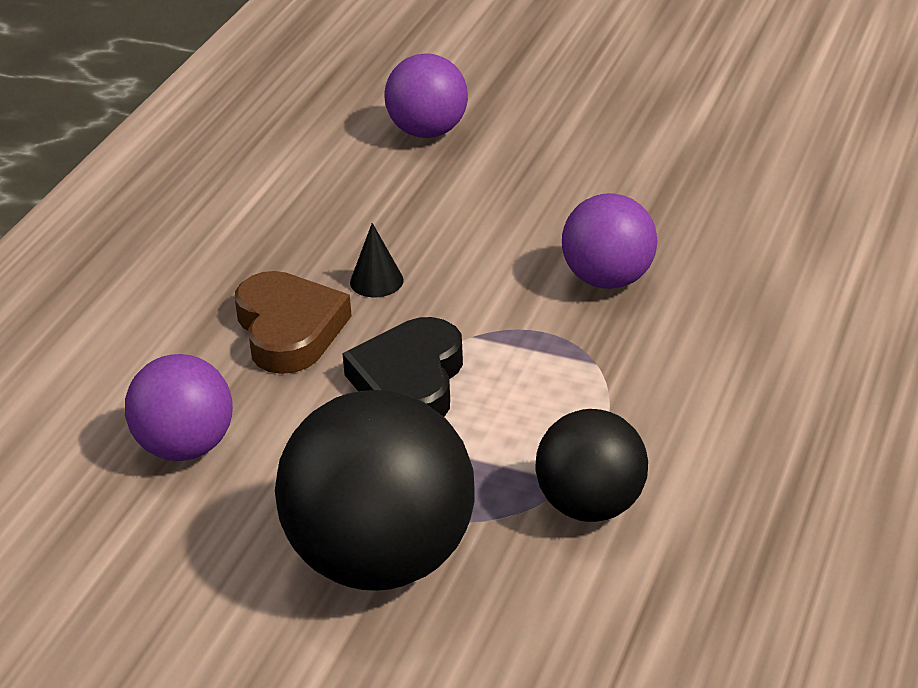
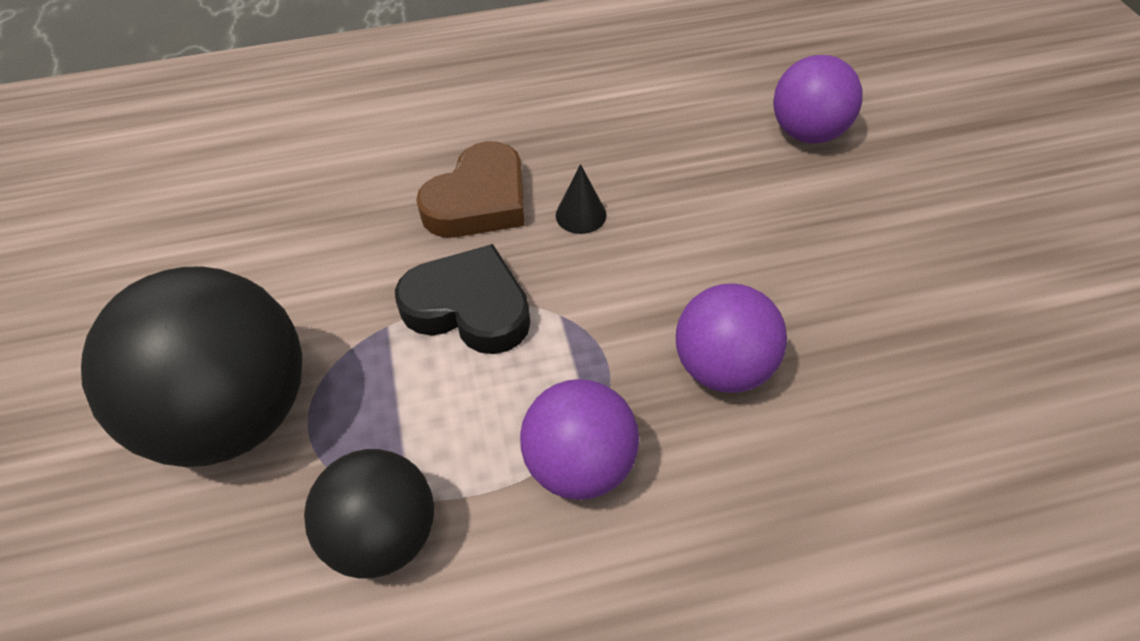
camera: 55 degrees right, 15 degrees up
purple ball [125,354,233,461] -> purple ball moved to [520,379,639,500]
black heart [342,317,463,417] -> black heart turned 45 degrees clockwise [395,244,530,354]

